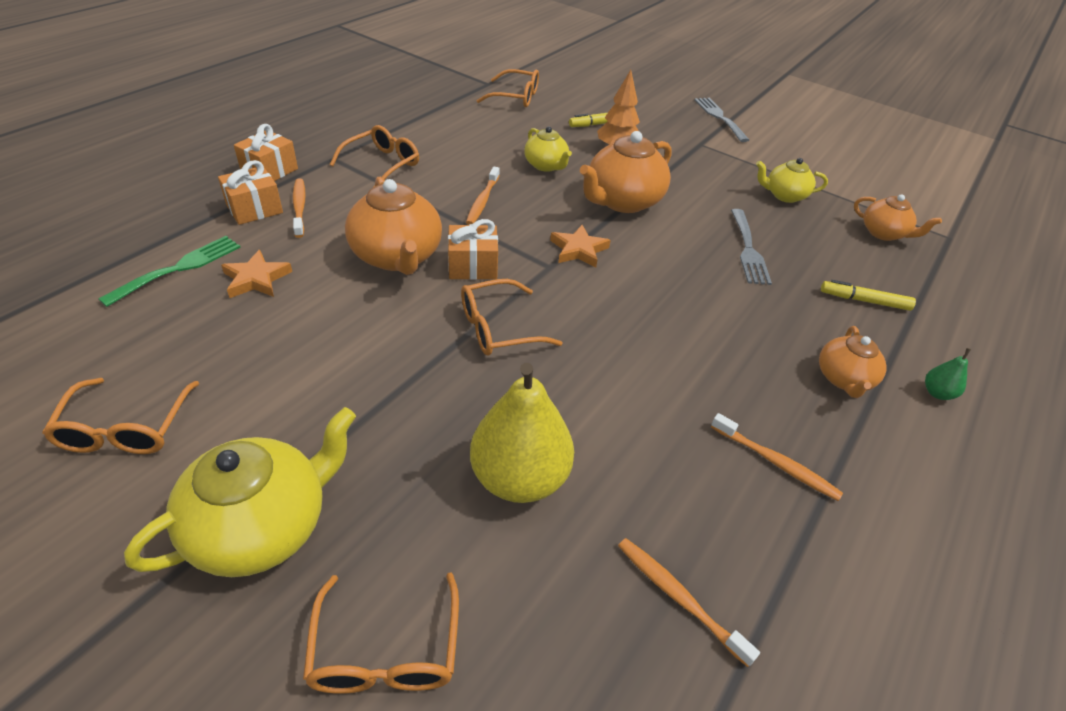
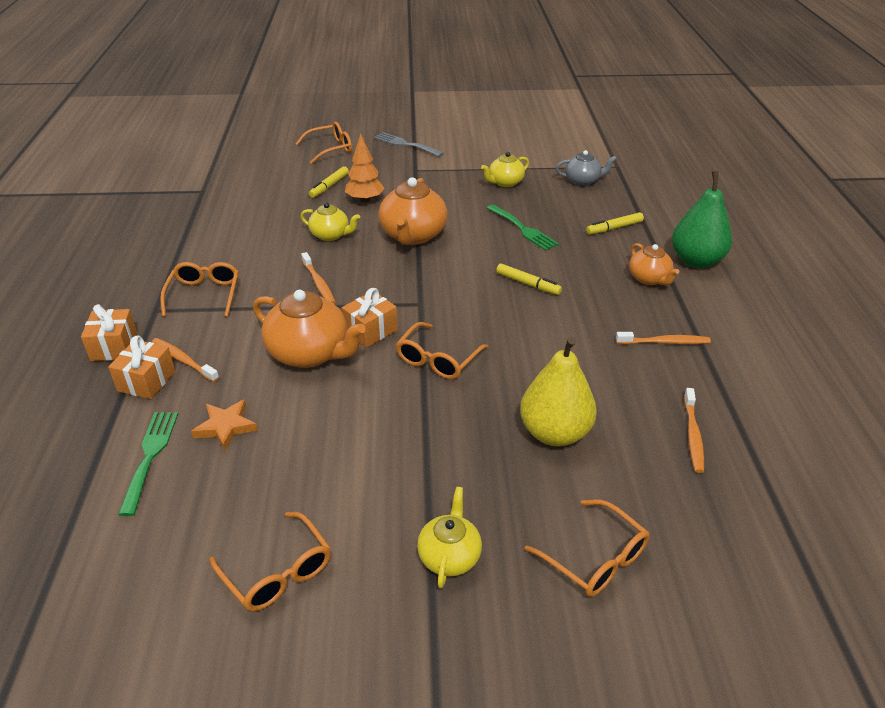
camera: 35 degrees left, 5 degrees down
yellow teapot [124,407,356,577] -> yellow teapot [417,487,482,588], size x0.59
orange glasses [476,69,539,107] -> orange glasses moved to [296,122,352,164]
orange star [550,225,611,268] -> none
orange toothbrush [618,538,760,667] -> orange toothbrush turned 90 degrees counterclockwise [684,388,704,473]
grey fork [731,209,772,285] -> green fork [487,205,559,251]
orange teapot [854,194,942,241] -> grey teapot [556,150,617,186]
green pear [925,348,971,400] -> green pear [672,171,732,268], size x2.37
none -> yellow marker [496,263,562,295]

